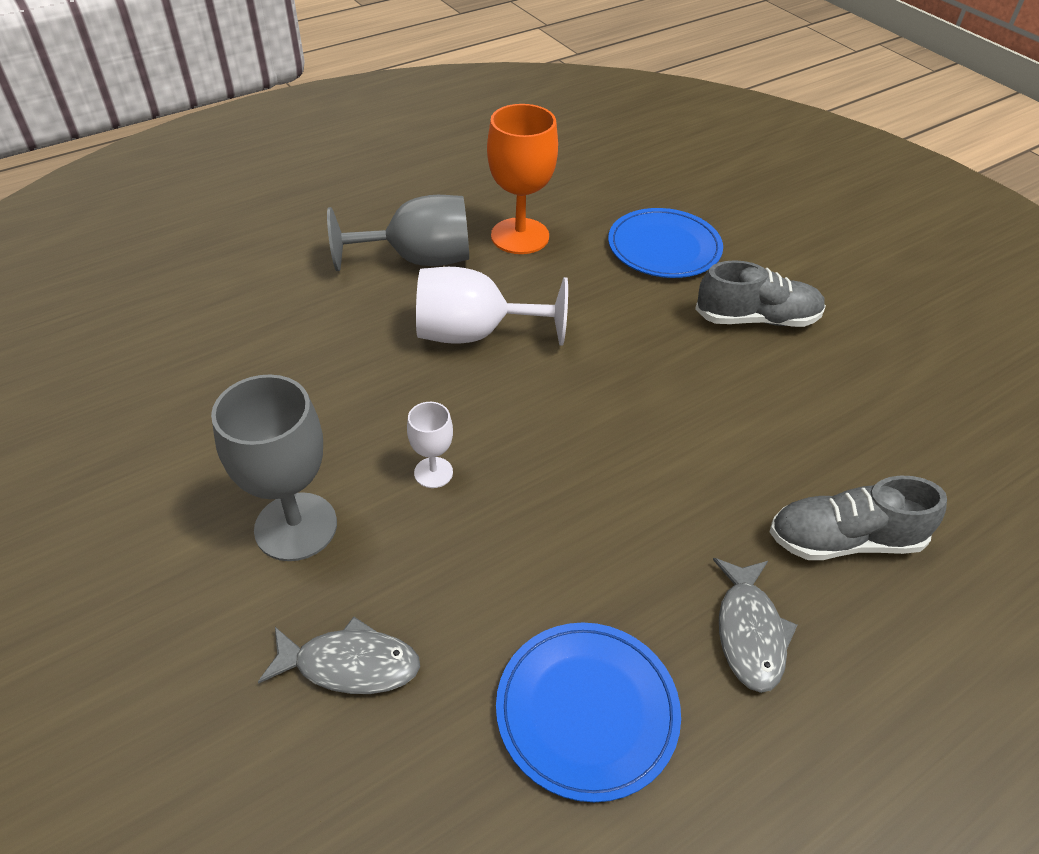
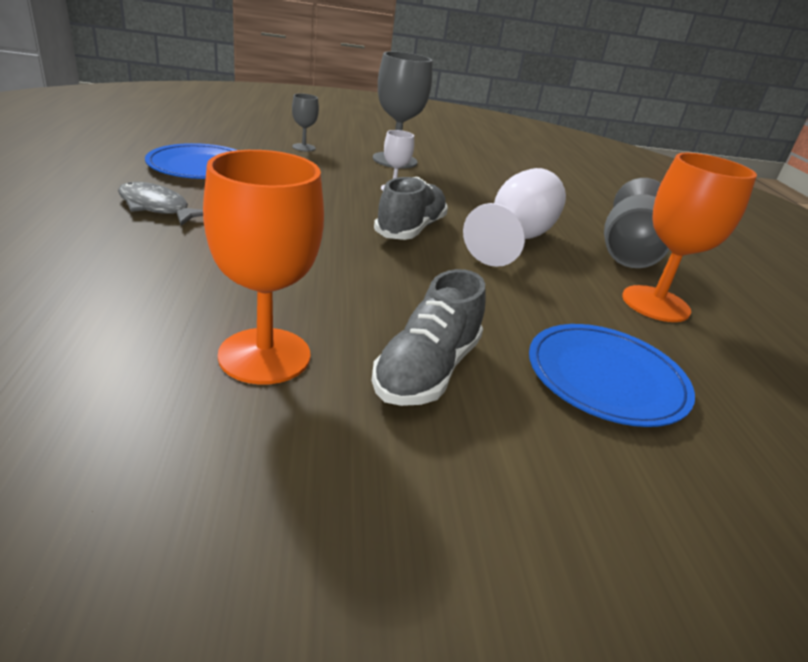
camera: 115 degrees right, 15 degrees down
grey fish [258,617,420,694] -> grey goblet [292,94,319,151]
grey shoe [770,476,947,560] -> grey shoe moved to [374,177,448,240]
none -> orange goblet [203,150,324,385]

